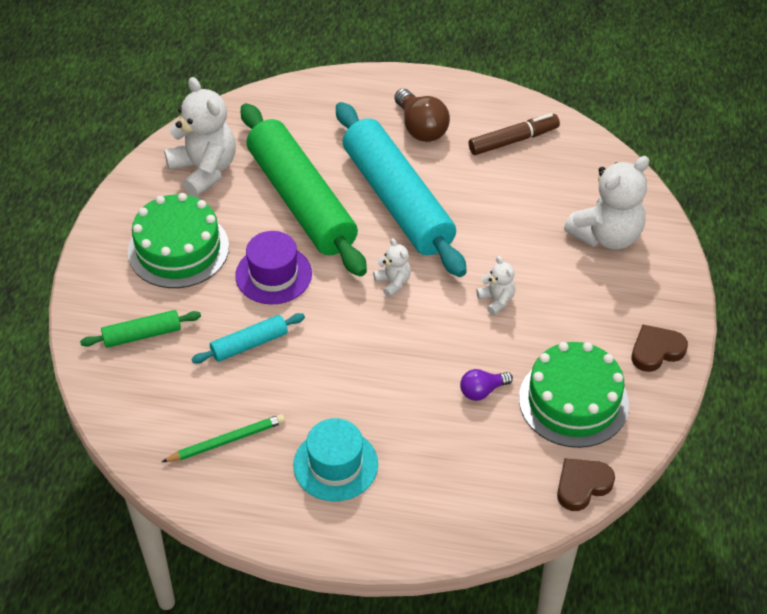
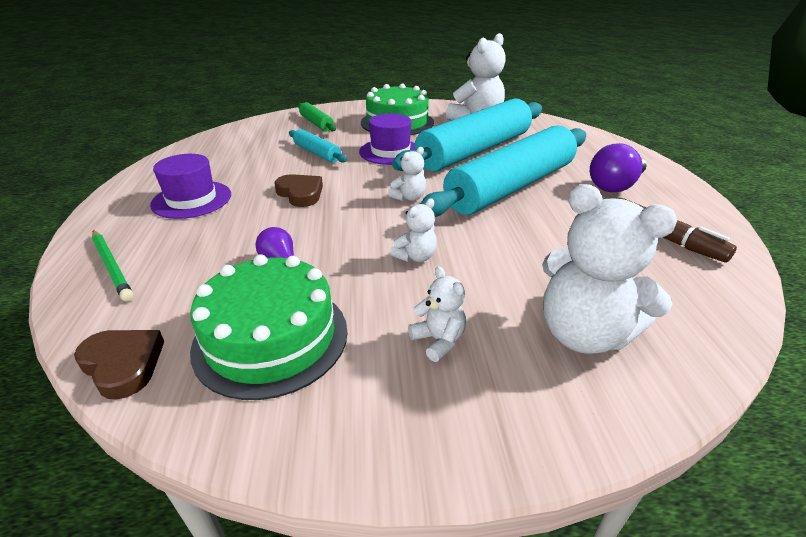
camera: 75 degrees right, 15 degrees down
green pencil [162,414,285,462] -> green pencil moved to [92,230,134,302]
green rolling pin [241,103,367,277] -> turquoise rolling pin [392,98,542,172]
turquoise hat [293,418,378,501] -> purple hat [150,154,231,219]
brown light bulb [394,88,450,142] -> purple light bulb [590,143,647,192]
brown heart [631,325,688,372] -> brown heart moved to [274,174,323,207]
none -> white teddy bear [408,266,466,362]

